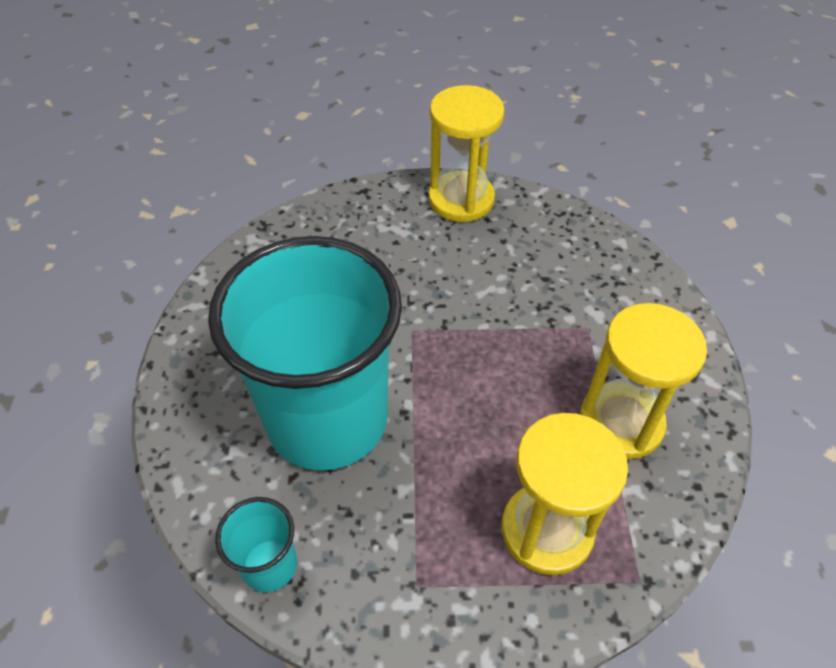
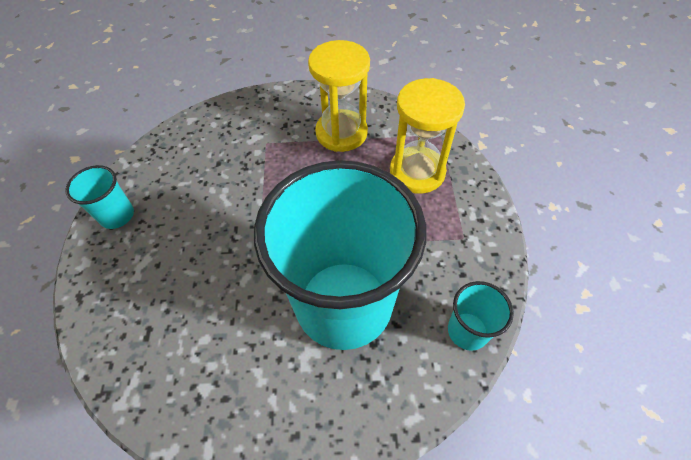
camera: 90 degrees left, 5 degrees up
yellow hourglass [428,85,505,222] -> turquoise cup [65,165,134,229]

